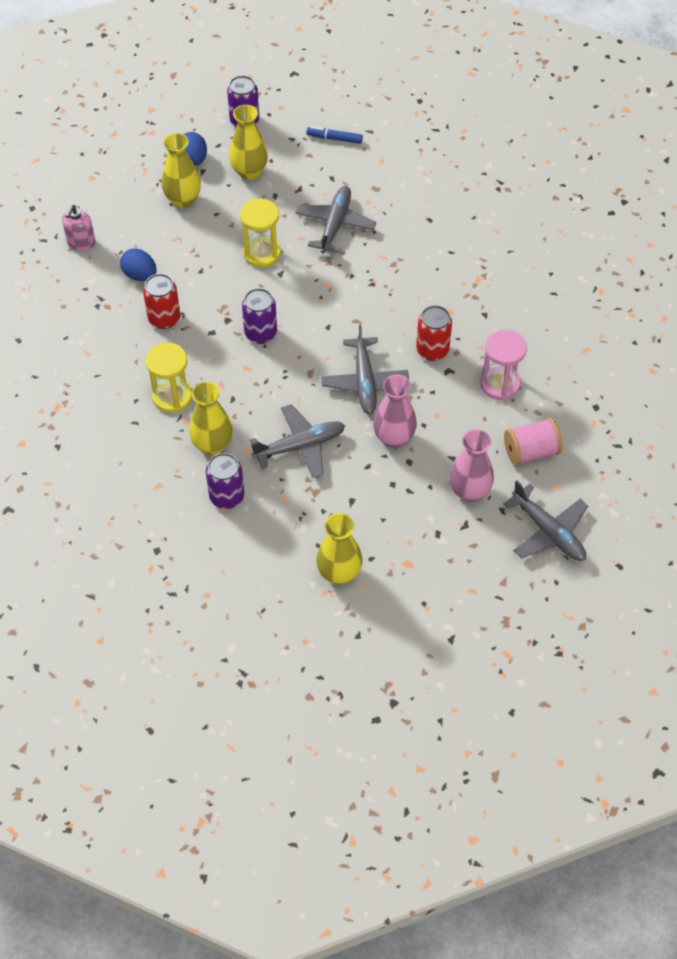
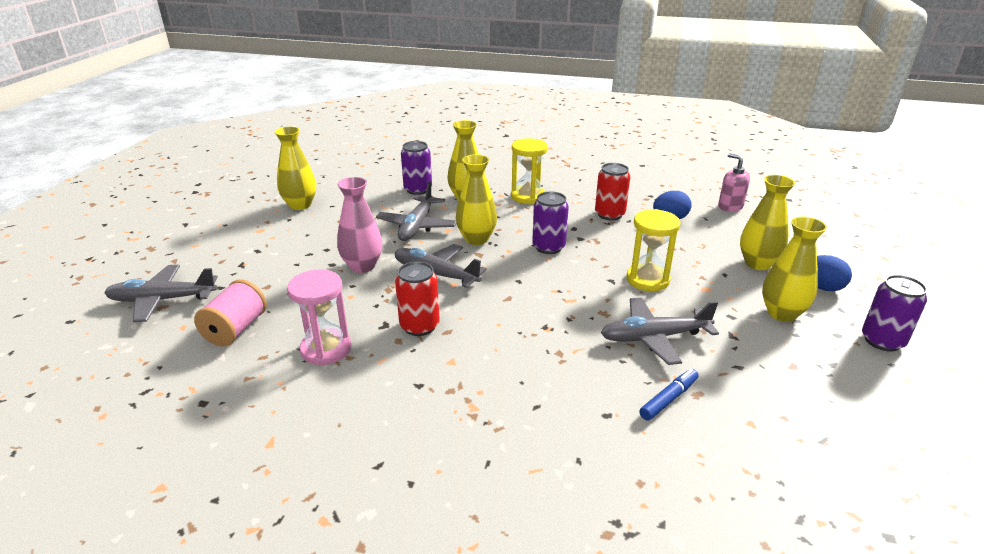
camera: 125 degrees right, 25 degrees down
grey plane [295,186,376,253] -> grey plane turned 120 degrees clockwise [601,297,719,365]
blue marker [306,126,363,144] -> blue marker moved to [639,368,699,421]
pink vase [449,429,494,502] -> none
none -> yellow vase [456,154,497,245]

